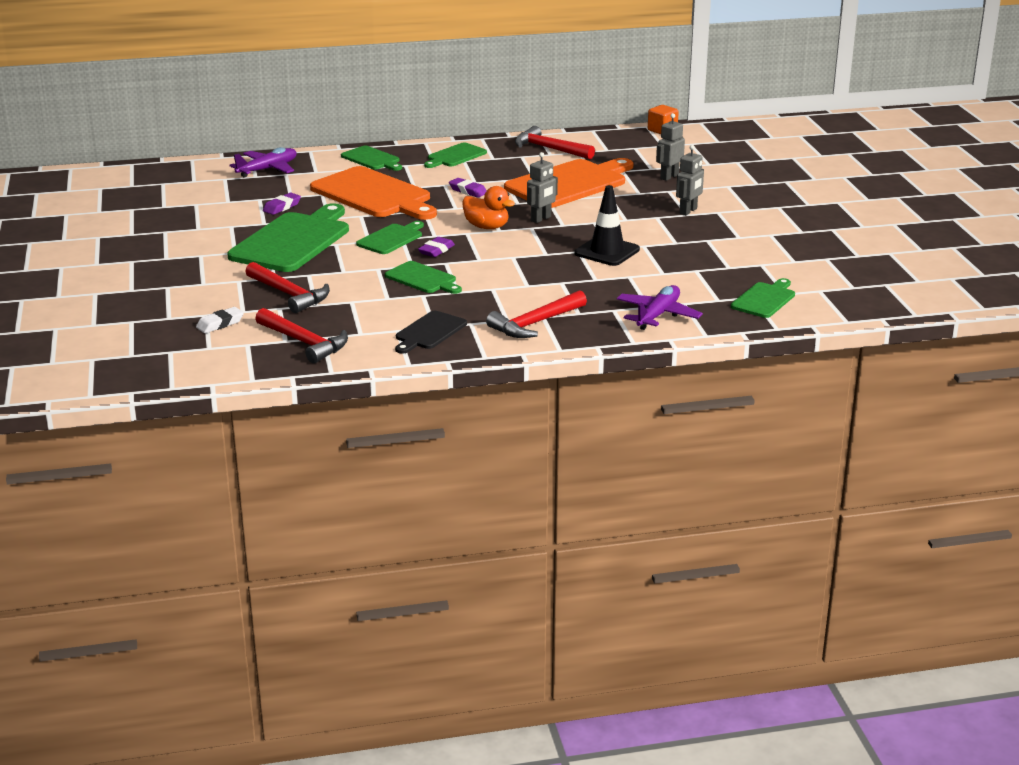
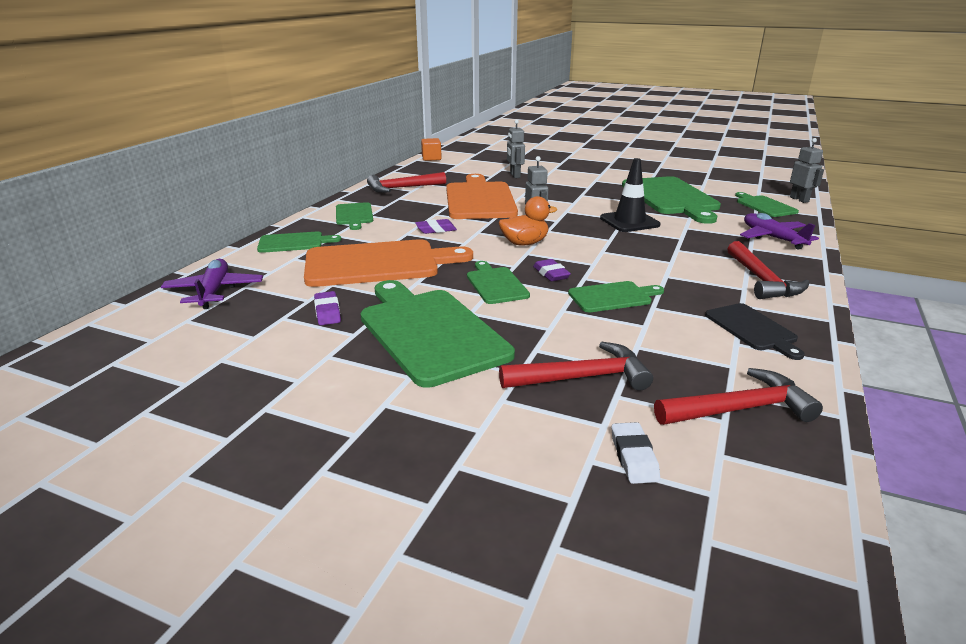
camera: 55 degrees left, 0 degrees up
grey robot [676,145,704,215] -> grey robot moved to [790,138,824,203]
none -> green cutting board [622,176,721,224]

